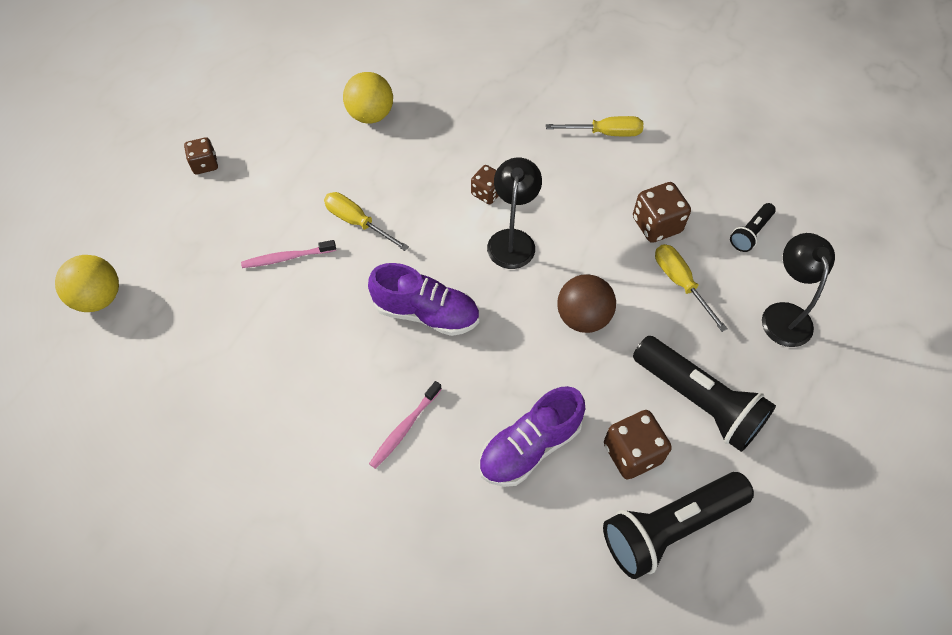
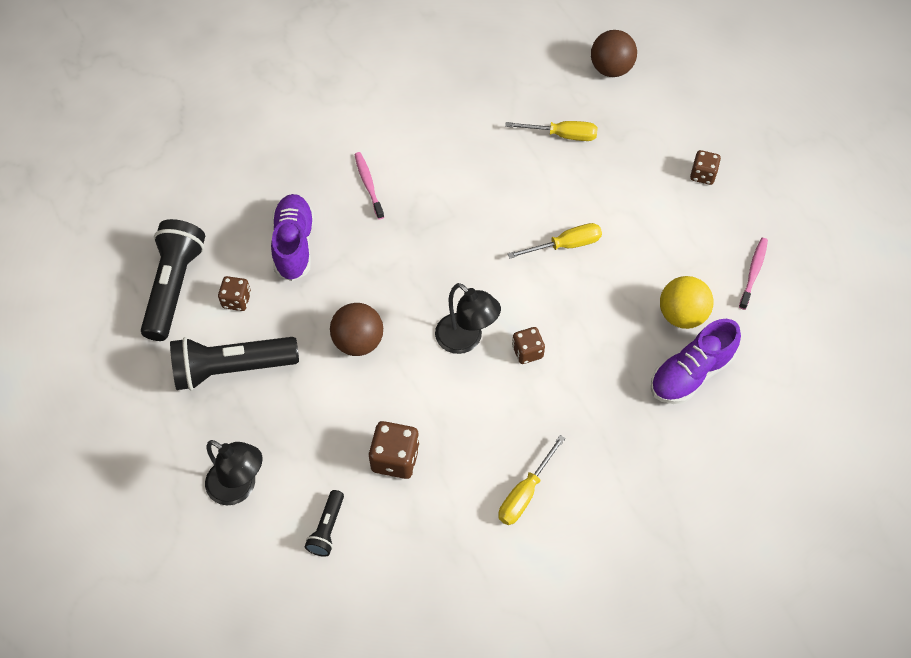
camera: 125 degrees right, 0 degrees up
yellow ball [55,255,119,312] -> brown ball [591,30,637,77]
pink toothbrush [241,240,336,268] -> pink toothbrush moved to [739,238,768,310]
purple shoe [368,263,479,336] -> purple shoe moved to [651,319,741,404]
brown dice [604,410,672,479] -> brown dice [218,276,251,311], size x0.65
yellow screwdriver [655,244,728,332] -> yellow screwdriver moved to [505,121,598,141]
black flashlight [730,203,776,252] -> black flashlight turned 150 degrees counterclockwise [305,490,344,557]

